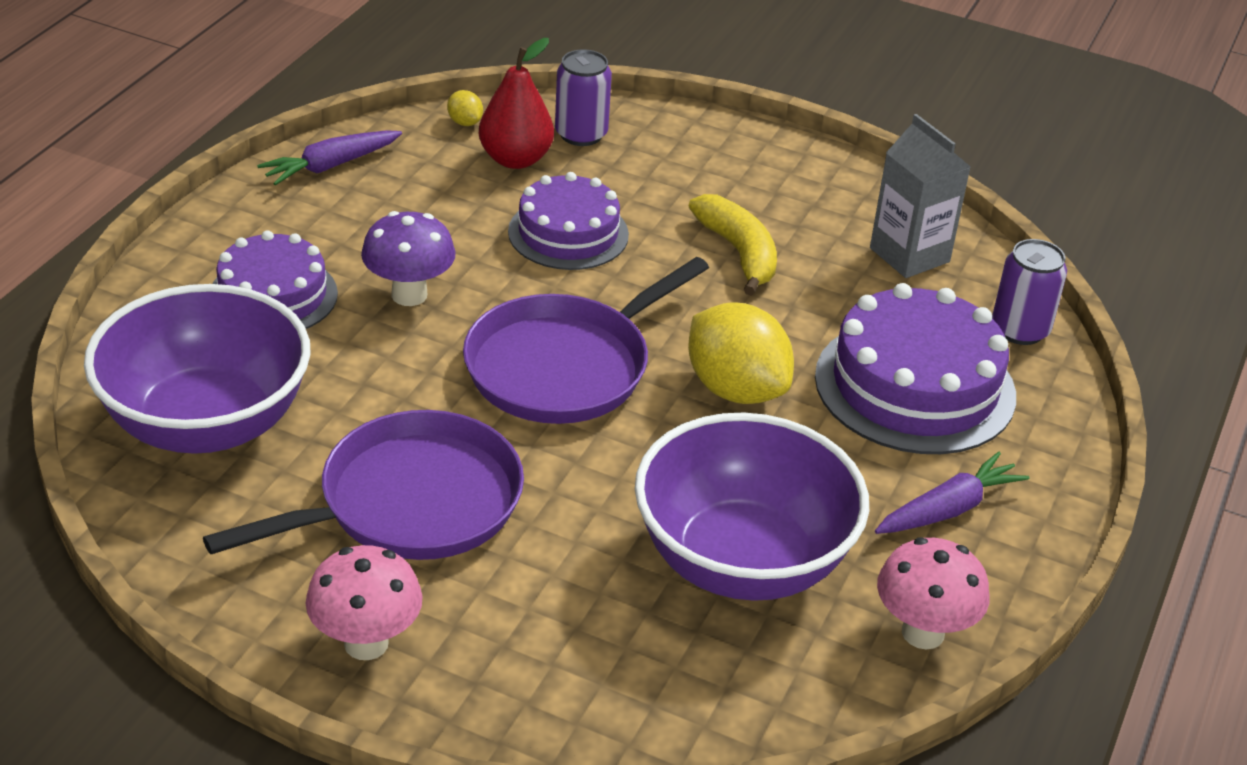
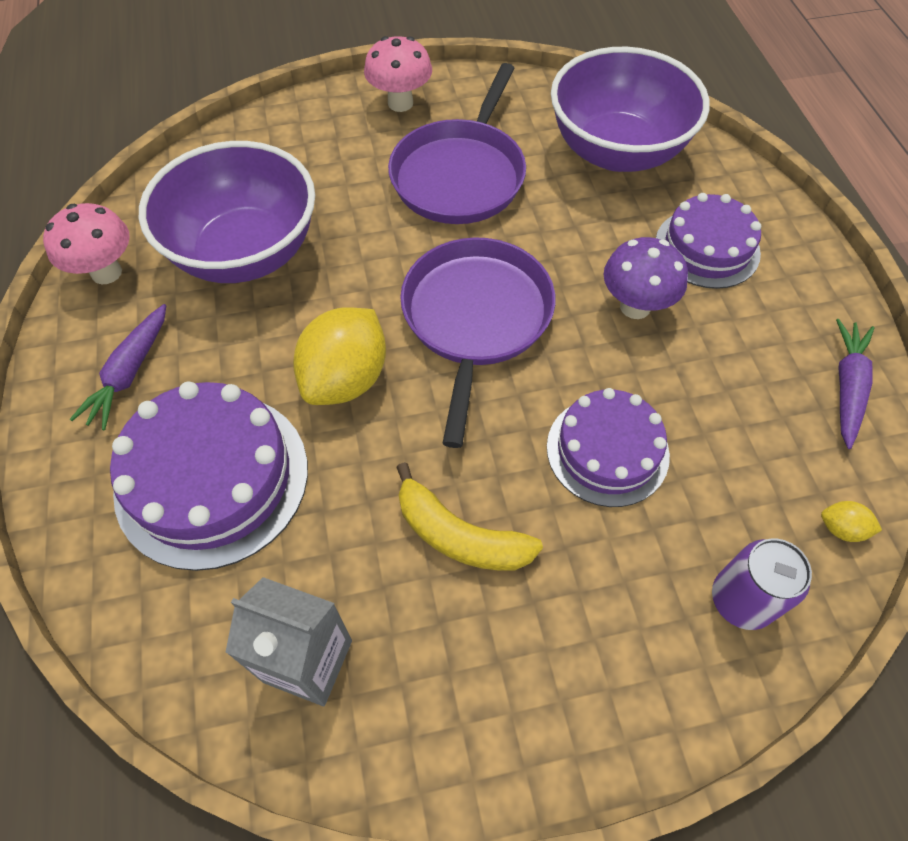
camera: 145 degrees right, 20 degrees up
red pear [479,38,554,169] -> none
yellow lemon [688,303,794,404] -> yellow lemon turned 75 degrees counterclockwise [293,307,386,405]
purple can [992,239,1067,345] -> none

